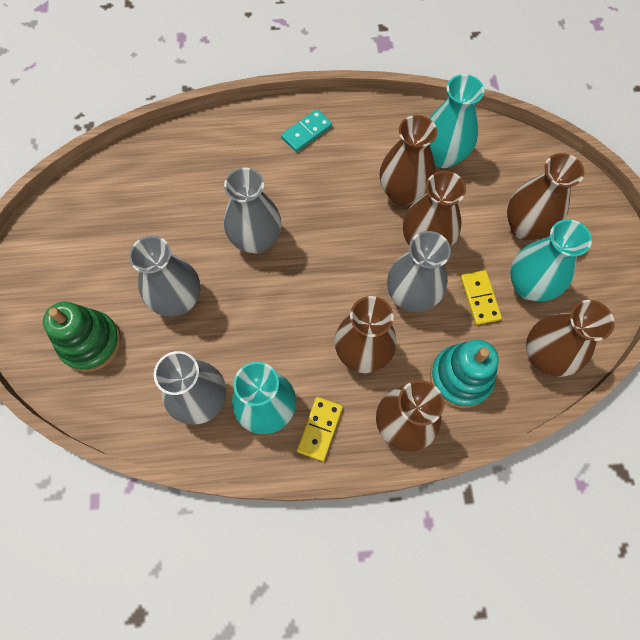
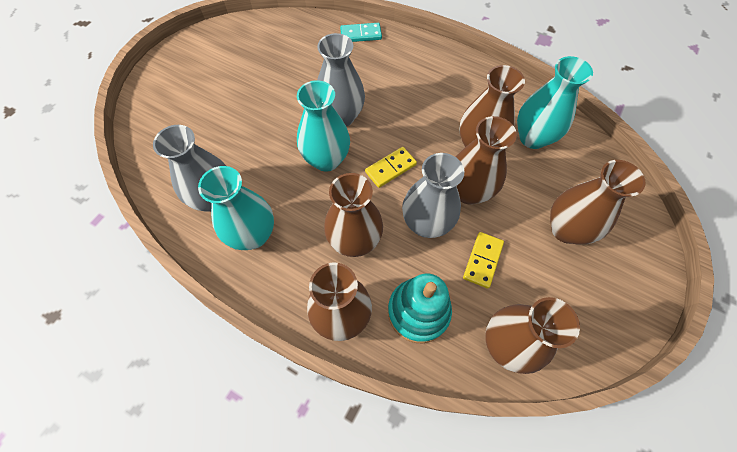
camera: 35 degrees right, 5 degrees down
green stacking toy [43,302,121,372] -> none
grey vase [129,236,200,317] -> none
turquoise domino [281,109,332,152] -> turquoise domino moved to [340,23,382,42]
yellow domino [297,397,343,461] -> yellow domino moved to [365,147,417,188]
turquoise vase [510,219,592,301] -> turquoise vase moved to [297,80,350,172]

